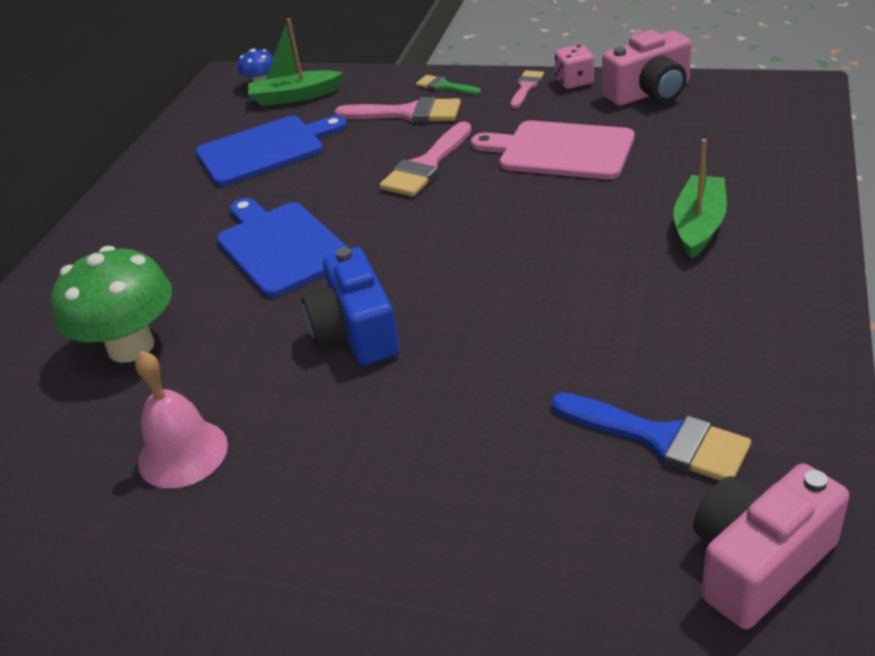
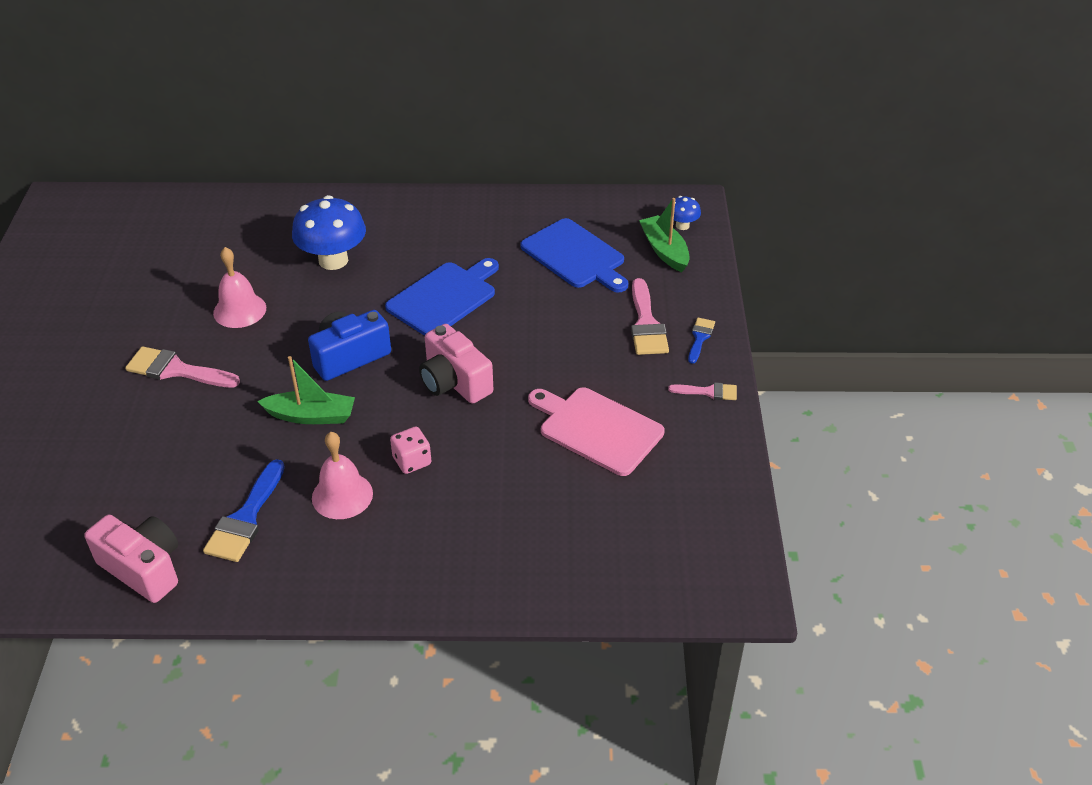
camera: 70 degrees right, 5 degrees up
green mushroom [51,246,172,363] -> blue mushroom [292,195,366,270]
pink brush [379,121,472,197] -> pink brush moved to [125,346,240,388]
green brush [416,75,481,95] -> blue brush [688,318,715,364]
pink cutting board [471,121,634,180] -> pink cutting board turned 60 degrees counterclockwise [528,387,665,476]
pink dice [555,44,594,89] -> pink dice moved to [390,427,431,474]
pink camera [602,30,692,106] -> pink camera moved to [419,324,493,404]
green boat [673,139,727,259] -> green boat moved to [257,356,355,424]
none -> pink bell [312,432,373,519]

